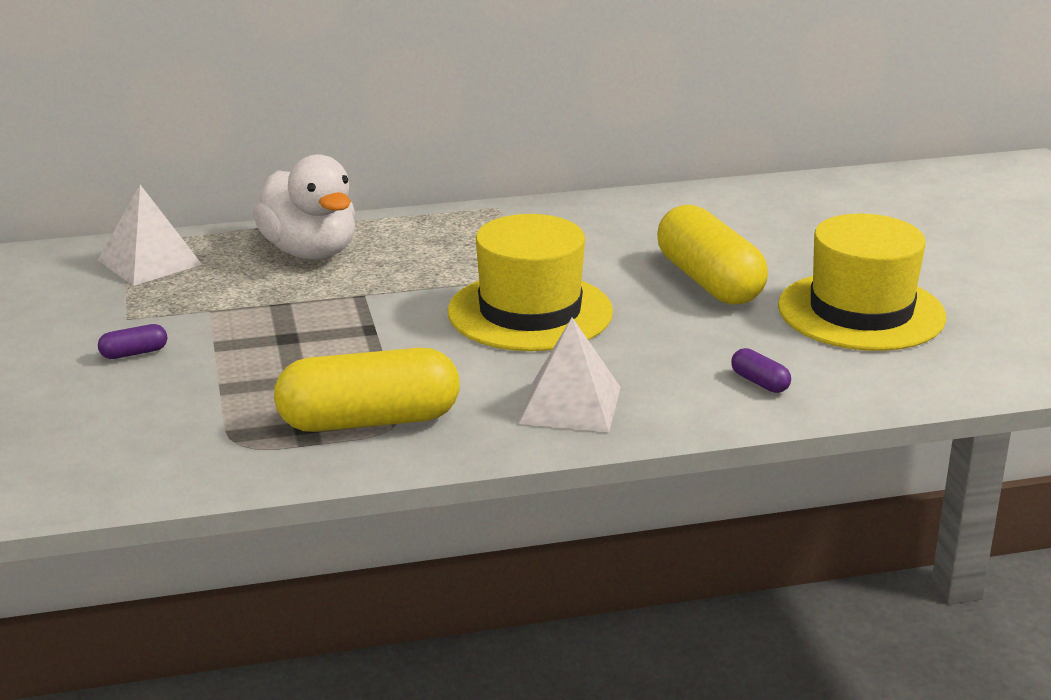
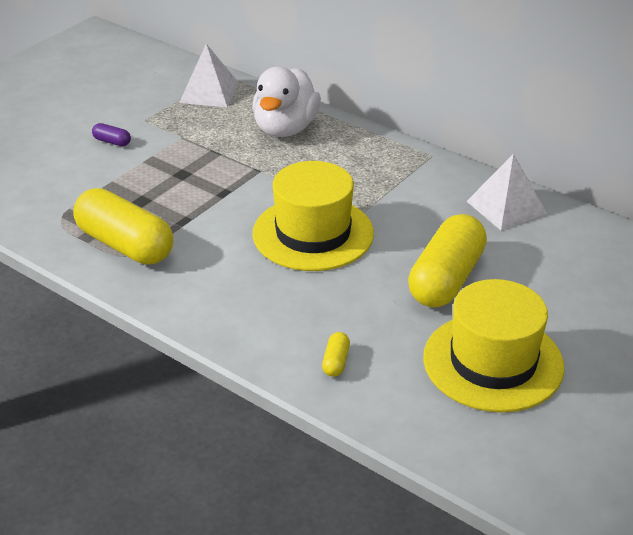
camera: 50 degrees right, 10 degrees up
white pyramid [519,317,621,432] -> white pyramid moved to [467,154,547,231]
purple capsule [731,348,791,393] -> yellow capsule [322,332,350,377]

